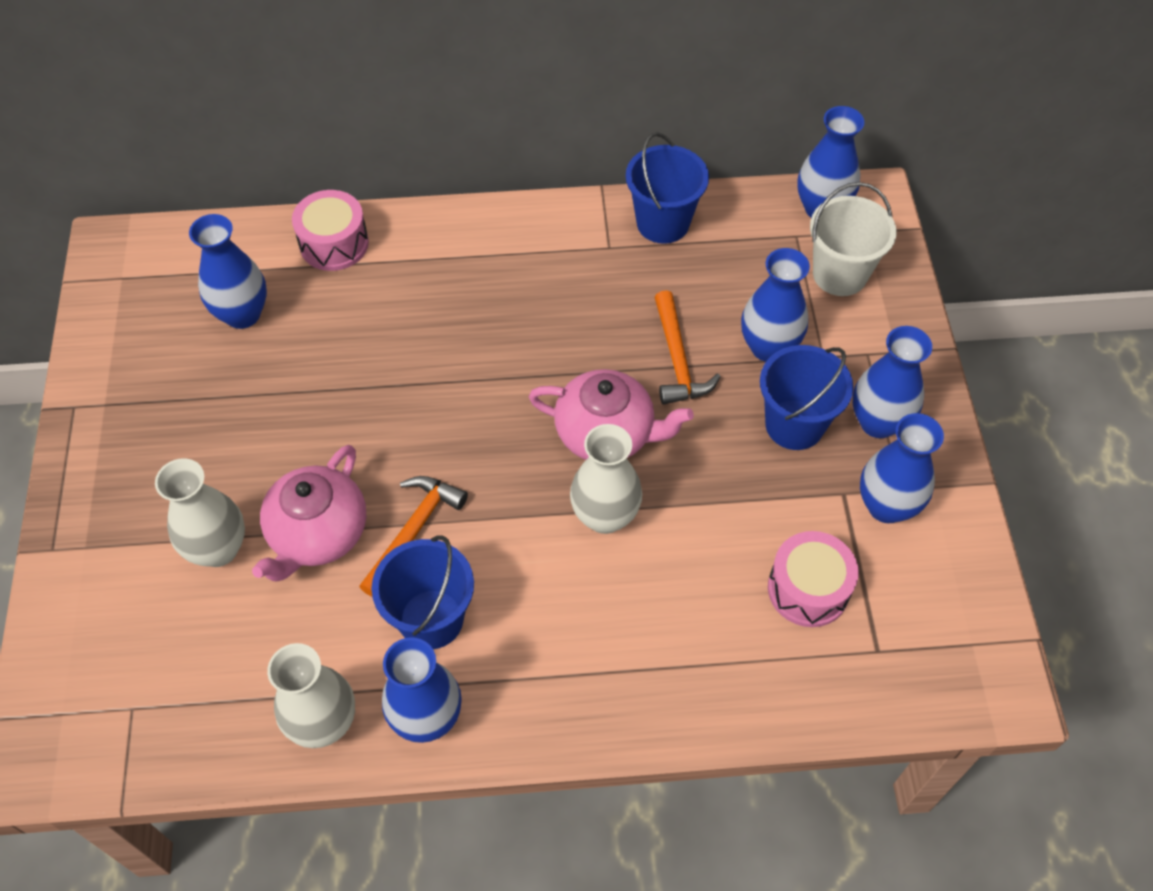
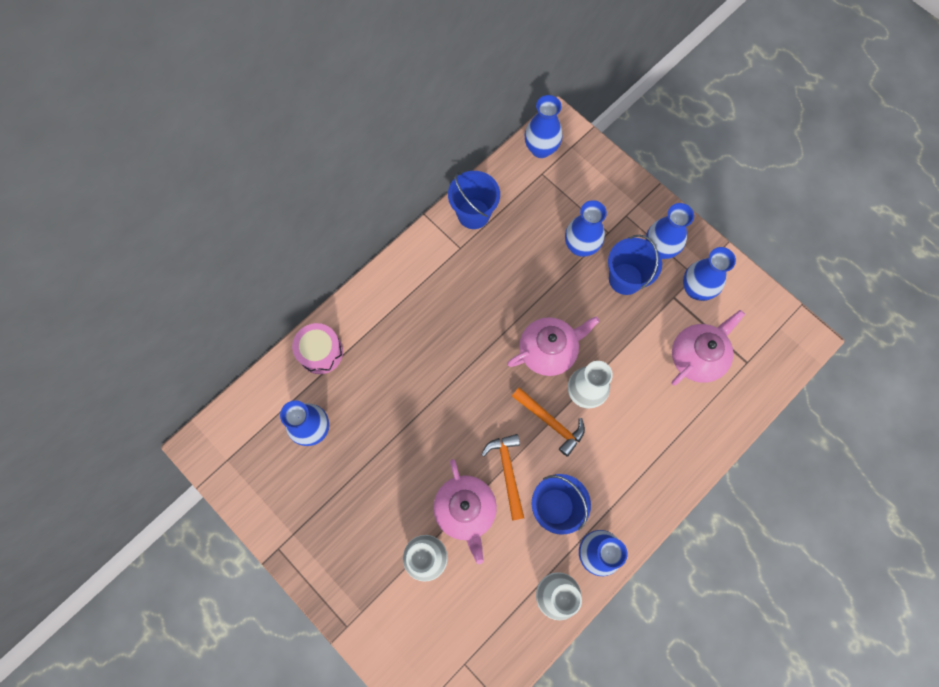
camera: 40 degrees left, 15 degrees up
orange hammer [654,290,721,405] -> orange hammer moved to [512,387,585,457]
pink drum [768,531,859,627] -> pink teapot [671,310,745,386]
white bucket [810,182,897,296] -> none

